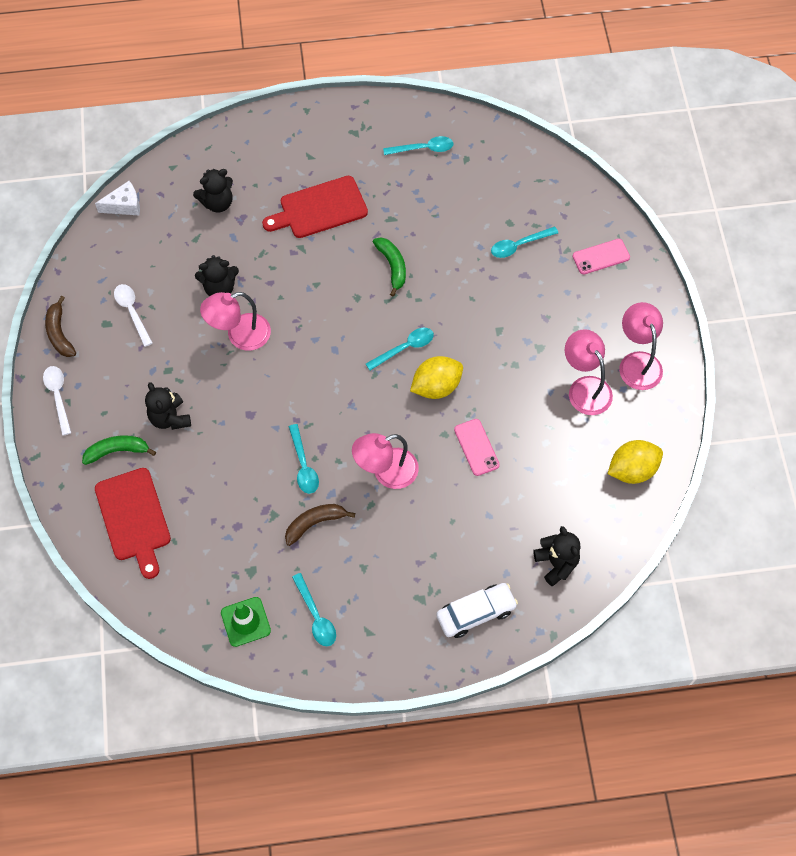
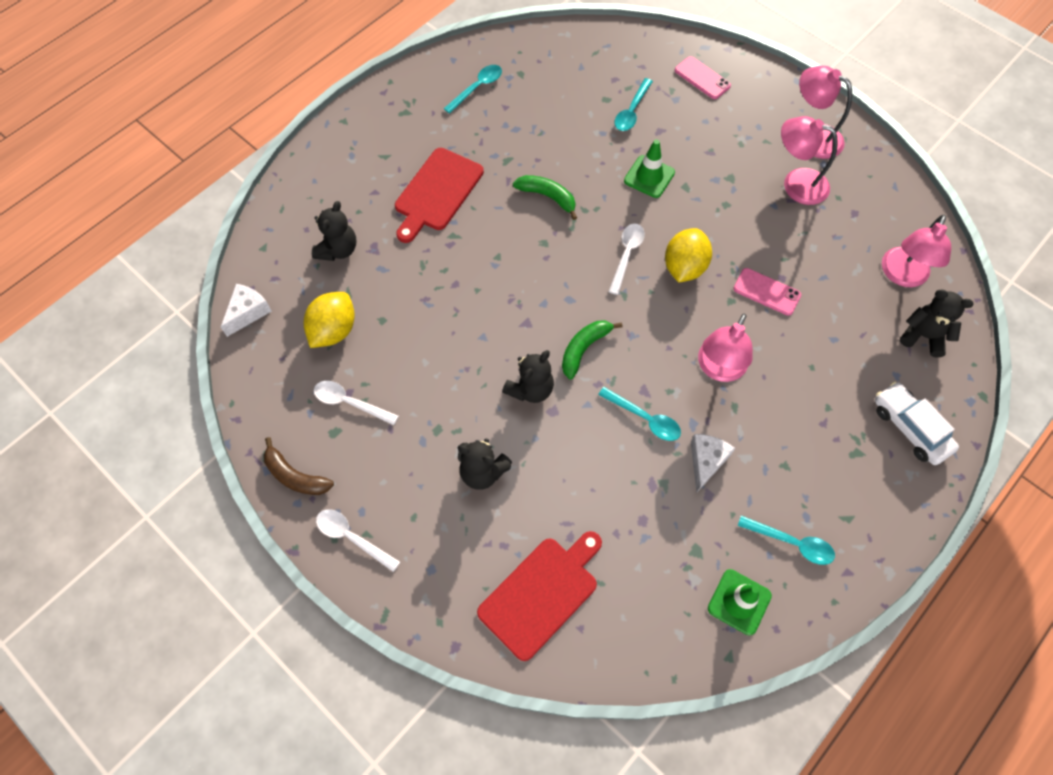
camera: 40 degrees left, 0 degrees up
green banana [82,435,156,465] -> green banana moved to [562,321,622,379]
red cutting board [95,468,171,579] -> red cutting board turned 75 degrees counterclockwise [477,531,602,661]
black teddy bear [195,255,239,296] -> black teddy bear moved to [502,350,554,403]
pink lamp [200,292,271,351] -> pink lamp moved to [882,215,951,287]
brown banana [285,504,355,546] -> white cheese [691,434,735,493]
turquoise spoon [366,328,434,370] -> white spoon [608,224,645,295]
white car [436,583,518,638] -> white car turned 60 degrees counterclockwise [875,382,959,465]
pink phone [572,239,630,274] -> pink phone turned 75 degrees counterclockwise [675,56,731,99]
yellow lemon [608,440,663,484] -> yellow lemon moved to [303,292,355,348]
none -> green traffic cone [624,139,675,198]

